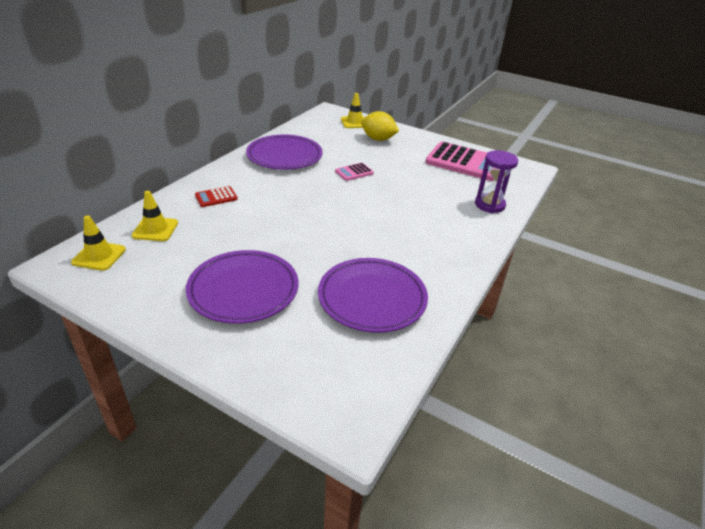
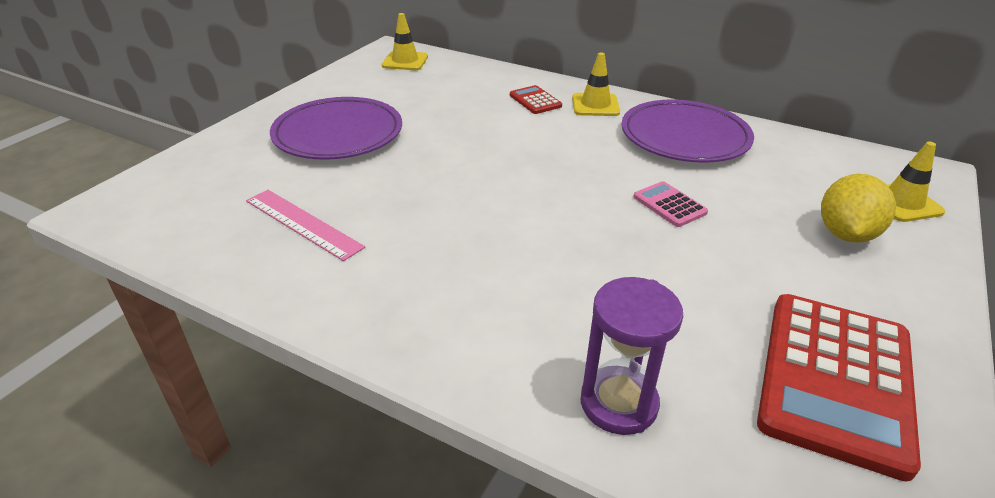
camera: 90 degrees right, 0 degrees up
yellow traffic cone [132,191,178,241] -> yellow traffic cone moved to [572,53,620,116]
purple plate [318,258,428,333] -> pink ruler [246,190,365,261]
pink calculator [425,142,494,181] -> red calculator [757,294,921,482]

